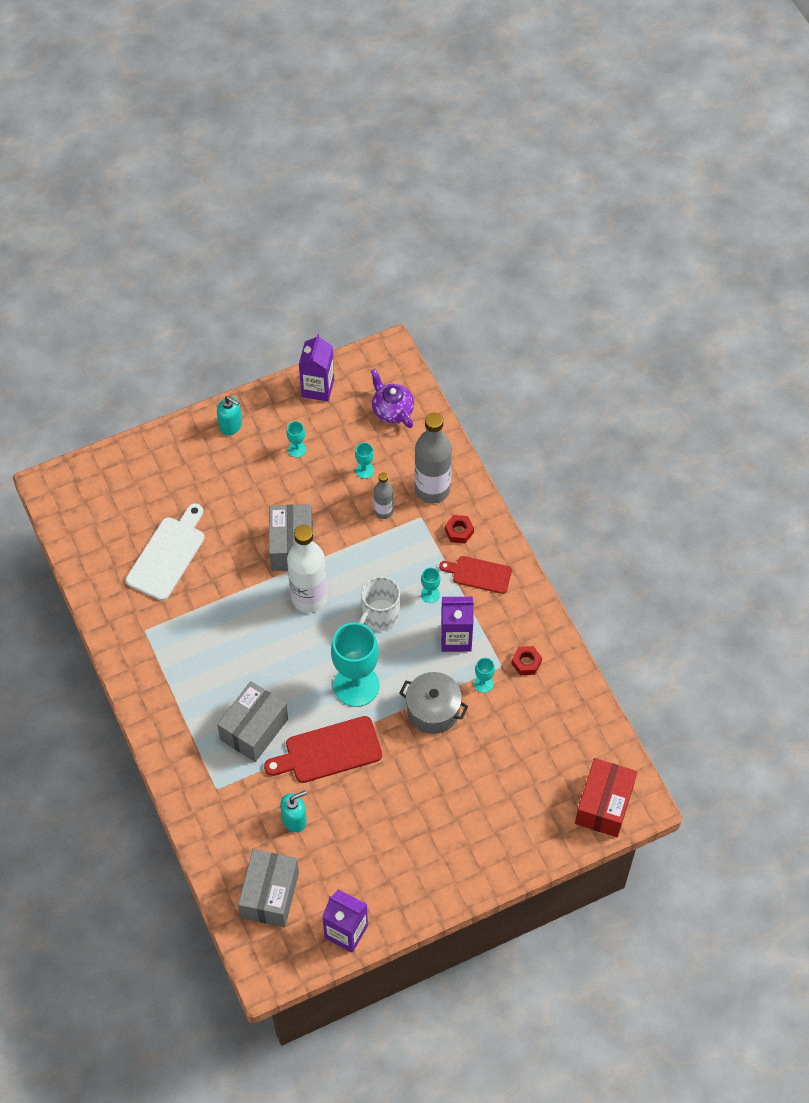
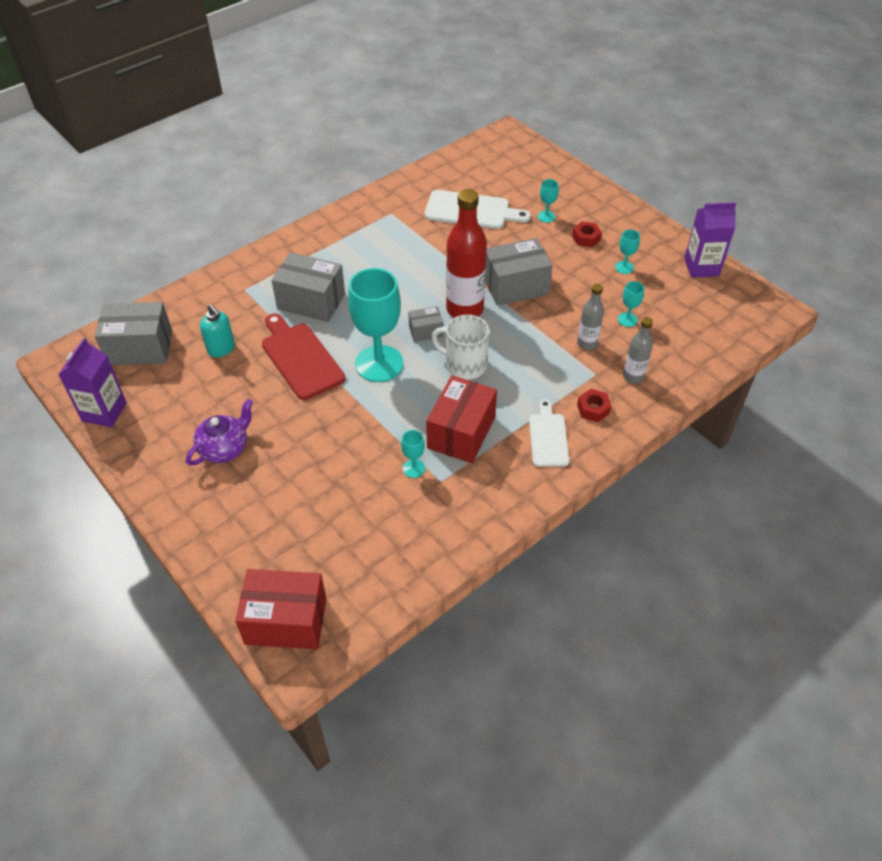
camera: 75 degrees right, 10 degrees down
turquoise soap dispenser [217,396,242,435] -> none
white bottle [287,525,328,613] -> red bottle [446,189,487,318]
purple teapot [371,369,414,428] -> purple teapot moved to [186,399,253,465]
grey pot [399,672,468,734] -> none
grey bottle [415,412,452,504] -> grey bottle [623,317,653,383], size x0.53
turquoise goblet [421,568,440,603] -> turquoise goblet moved to [538,179,559,223]
red cutting board [439,556,512,594] -> white cutting board [529,399,569,467]
purple carton [441,597,474,652] -> red box [426,375,497,463]
red nut [511,646,542,675] -> red nut moved to [572,221,602,247]
none -> grey box [408,306,443,342]

